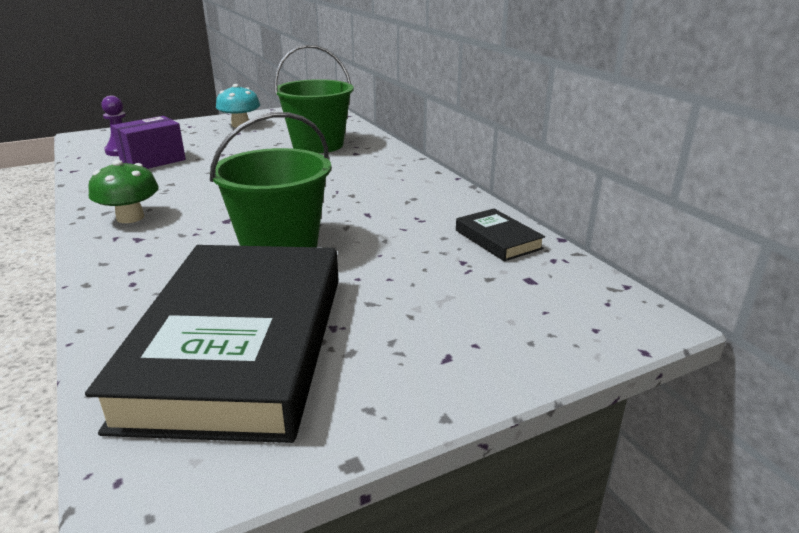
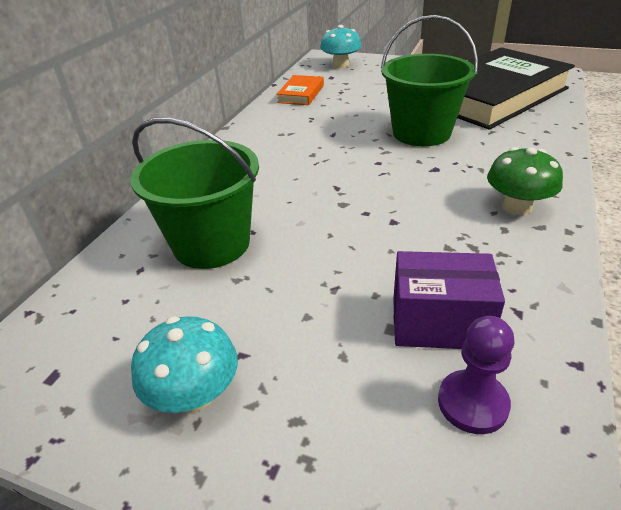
camera: 130 degrees left, 10 degrees up
black book [456,209,545,261] -> orange book [277,75,324,105]
none -> turquoise mushroom [320,25,361,68]

